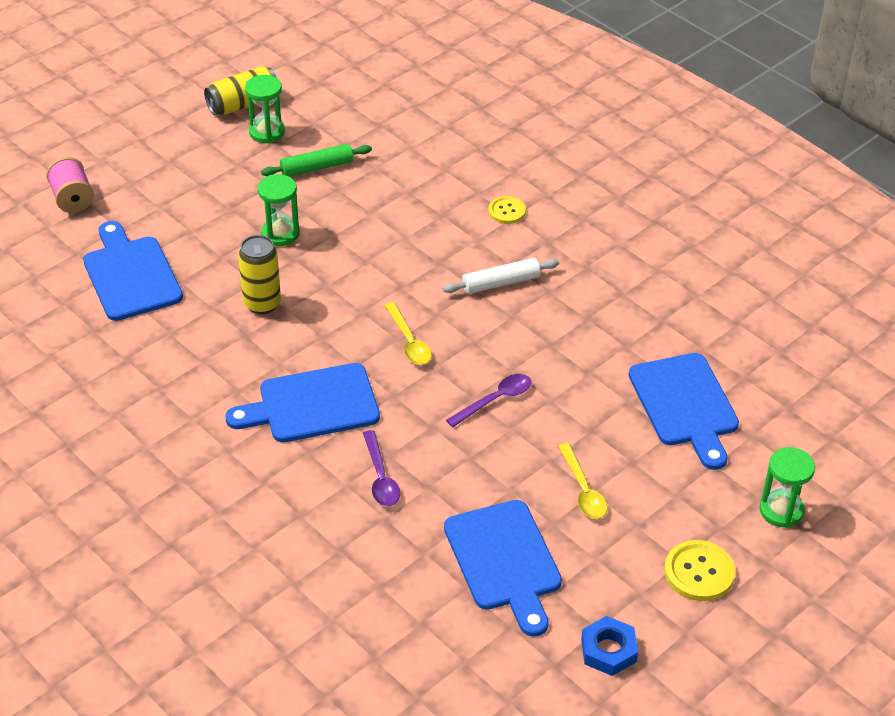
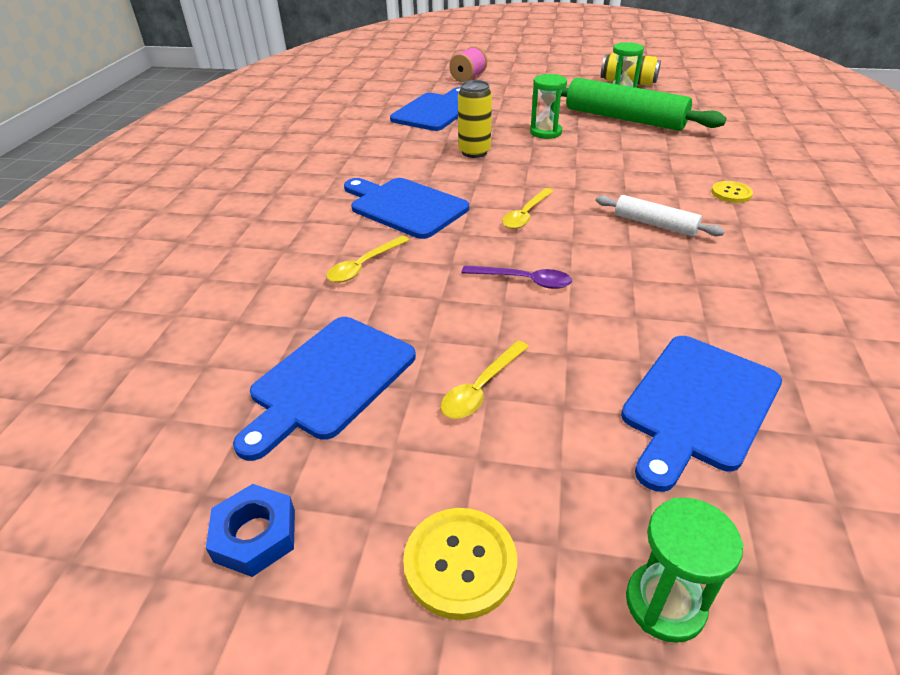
camera: 55 degrees right, 5 degrees down
green rolling pin [261,144,372,177] -> green rolling pin [561,78,726,131], size x1.95
purple spoon [363,430,400,506] -> yellow spoon [326,236,409,283]

